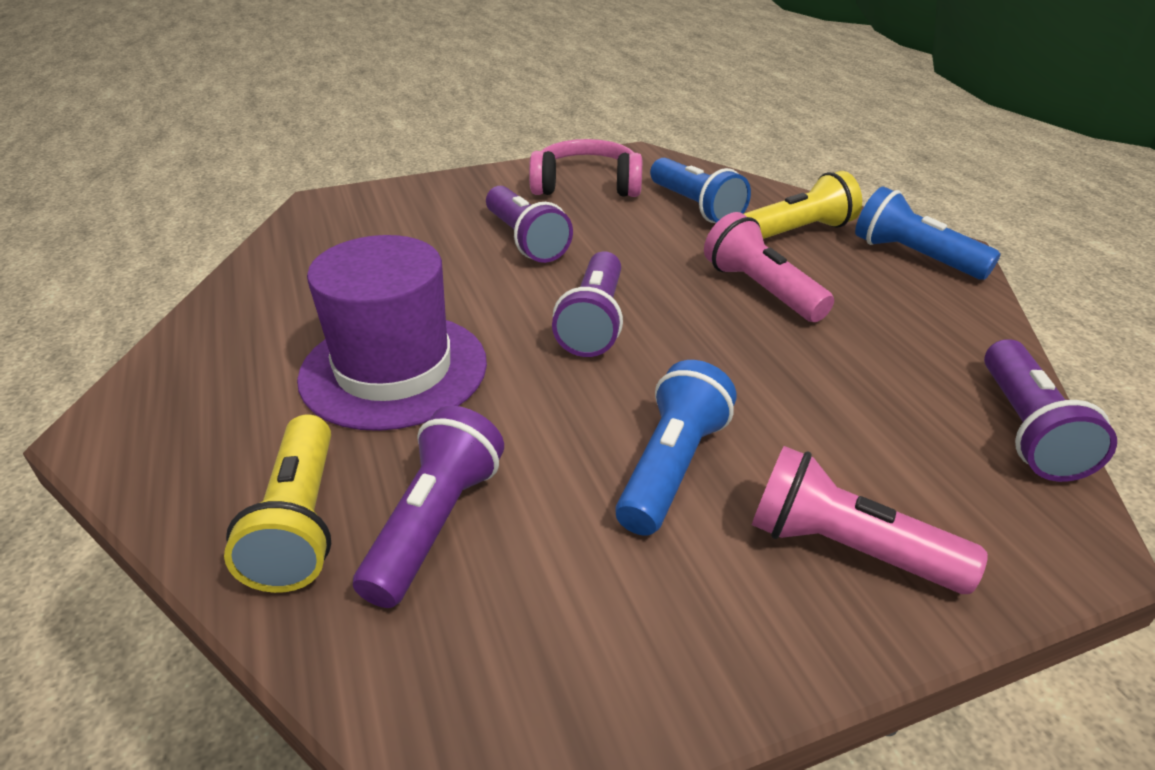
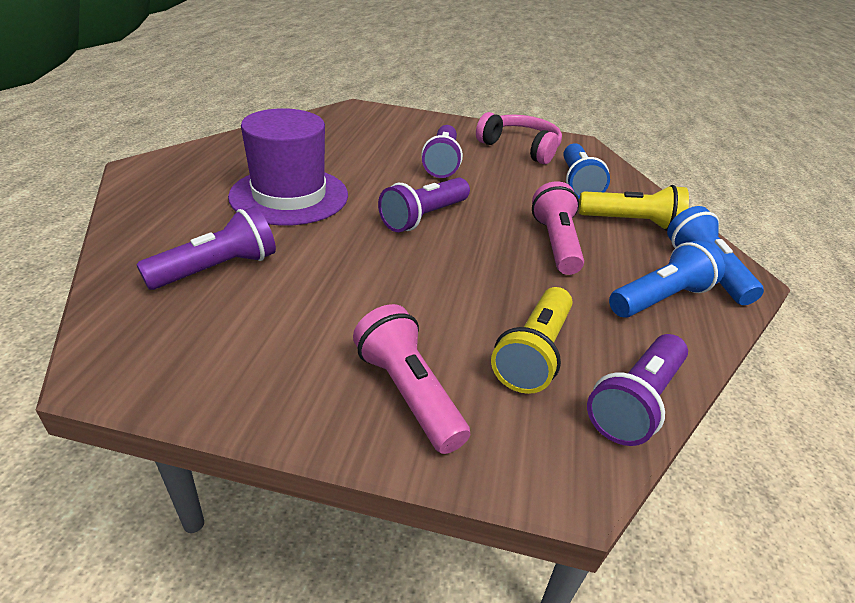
camera: 30 degrees right, 0 degrees up
yellow flashlight [224,414,331,593] -> yellow flashlight moved to [491,287,573,394]
blue flashlight [615,360,736,536] -> blue flashlight moved to [609,240,725,318]

